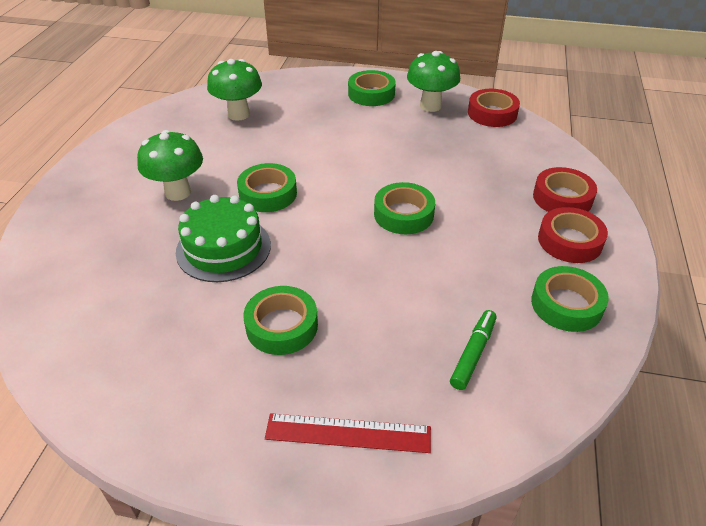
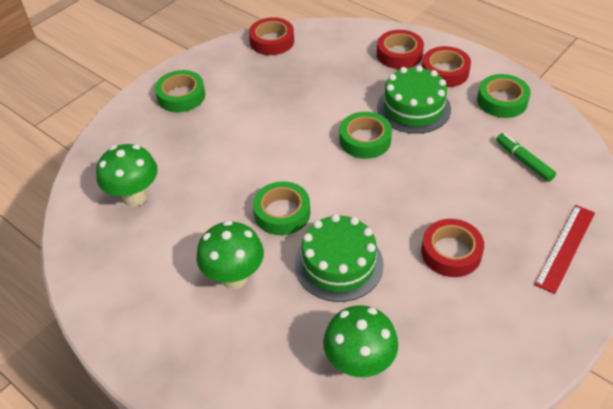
camera: 60 degrees left, 5 degrees up
green tape [243,286,318,355] -> red tape [422,219,484,277]
green mushroom [407,51,460,112] -> green mushroom moved to [323,305,398,378]
none -> green cake [377,65,451,134]

